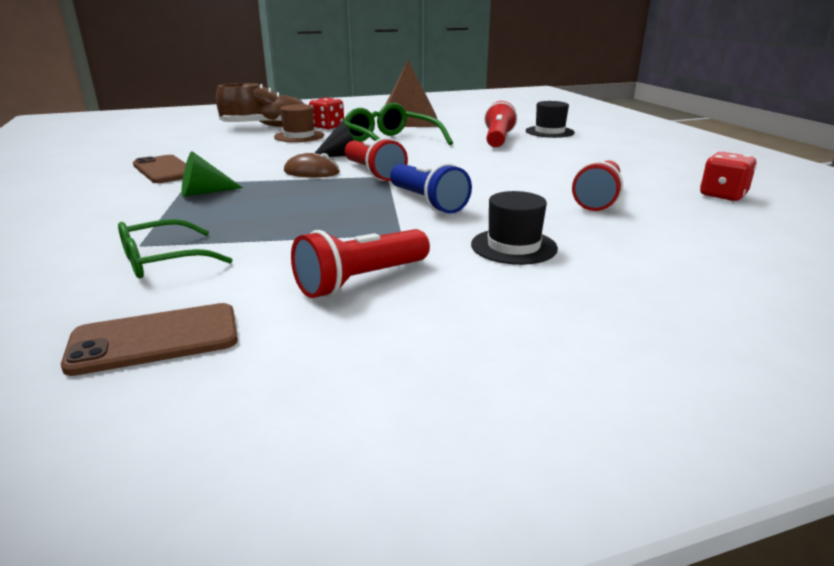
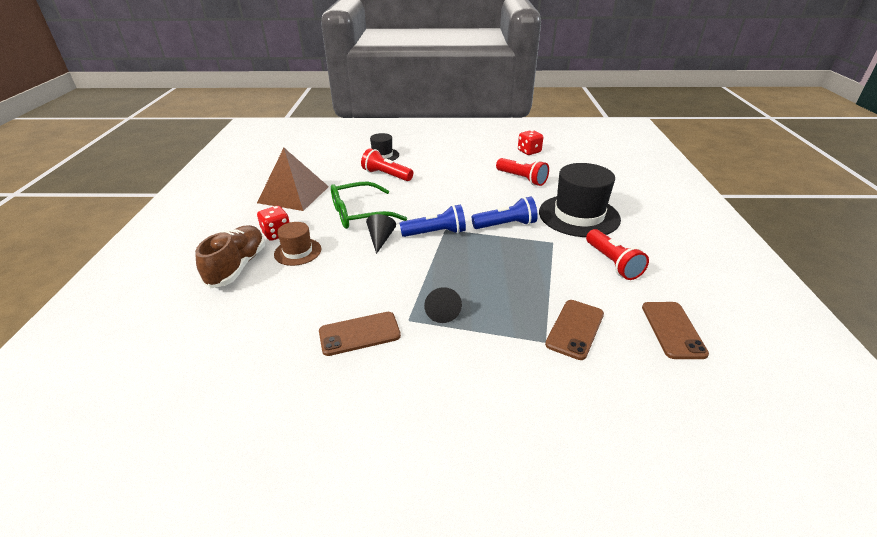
camera: 70 degrees left, 10 degrees up
green glasses [118,219,233,278] -> brown phone [545,300,604,360]
green cone [181,151,243,197] -> black cone [424,287,462,323]
brown mouse [284,153,340,177] -> none
red flashlight [345,138,408,181] -> blue flashlight [400,204,466,237]
black hat [471,191,558,265] -> black hat [539,163,621,237], size x1.90

